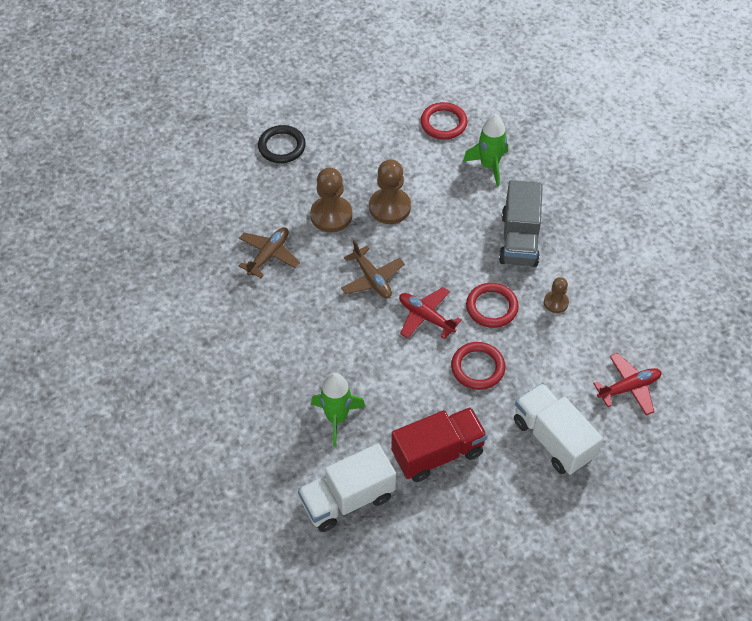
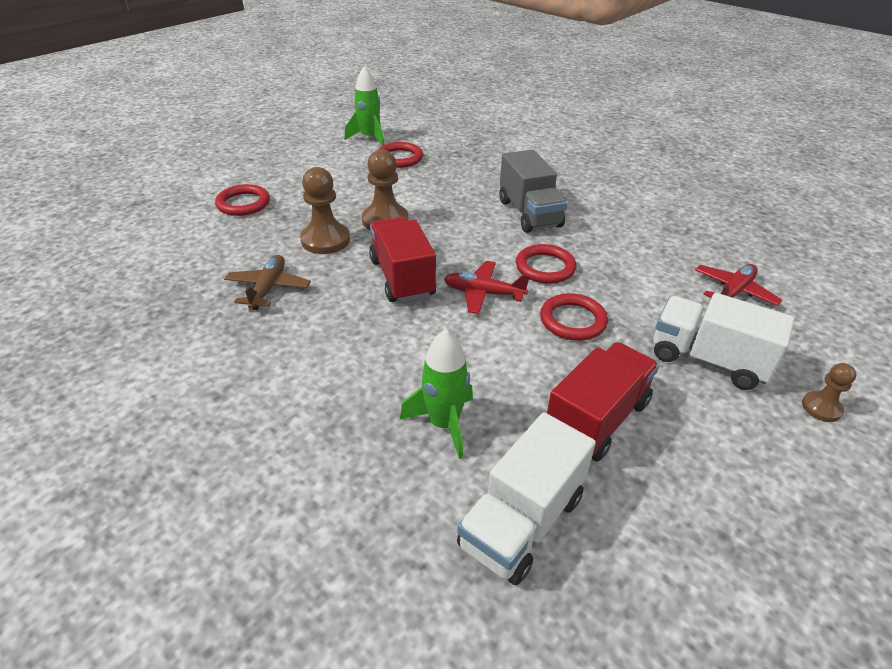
camera: 25 degrees left, 15 degrees down
black ring [258,125,306,163] -> red ring [215,184,270,216]
brown plane [341,240,405,298] -> red truck [369,217,436,303]
green rocket [463,114,508,187] -> green rocket moved to [344,66,385,146]
brown pawn [544,277,569,313] -> brown pawn moved to [802,363,856,422]

